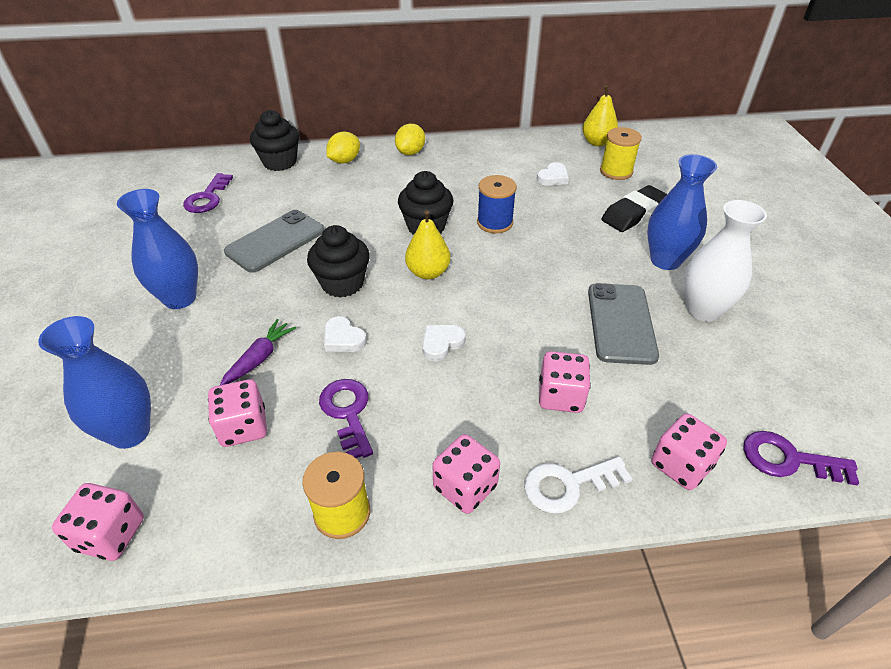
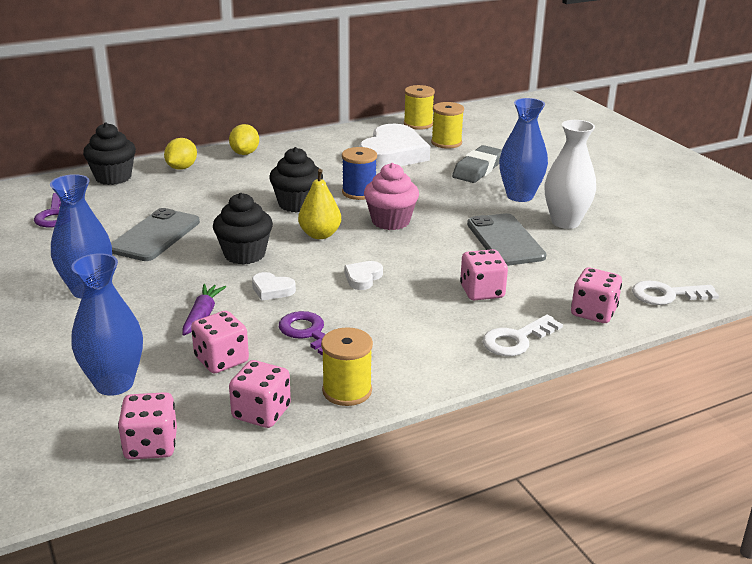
camera: 20 degrees left, 15 degrees down
pink dice [432,434,500,514] -> pink dice moved to [229,360,291,428]
white heart [537,162,569,186] -> white heart [359,124,430,169], size x2.34
yellow pear [582,85,618,146] -> yellow spool [404,85,435,130]
black eraser [602,185,667,232] -> grey eraser [452,145,502,183]
purple key [743,431,859,485] -> white key [632,281,719,305]
none -> pink cupcake [364,163,419,230]

